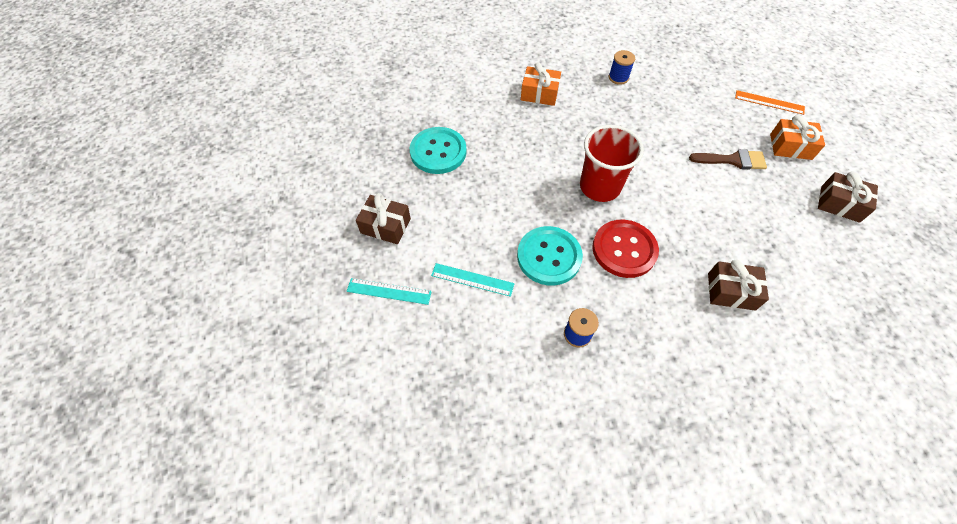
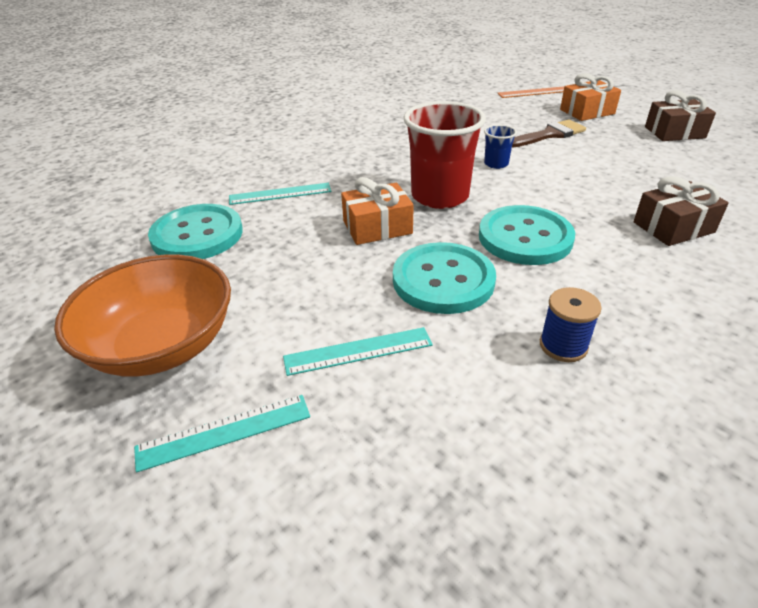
camera: 30 degrees left, 20 degrees down
brown gift [356,193,411,244] -> orange bowl [54,255,231,377]
orange gift [521,62,561,106] -> orange gift moved to [341,177,414,245]
red button [592,220,659,278] -> turquoise button [479,205,575,265]
blue spool [609,50,635,85] -> none
none -> turquoise ruler [229,183,331,205]
none -> blue cup [484,125,517,169]

